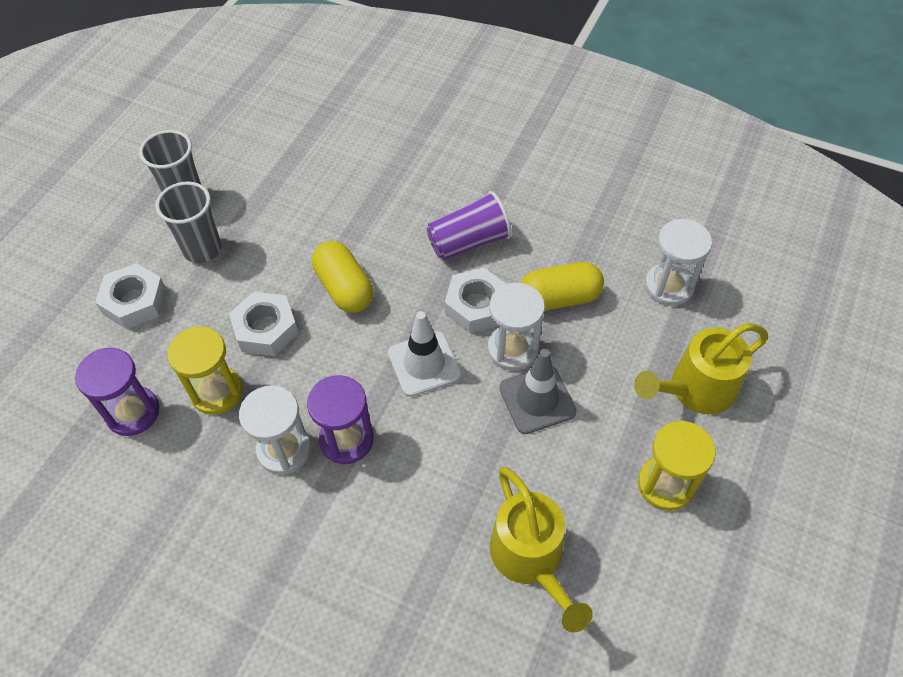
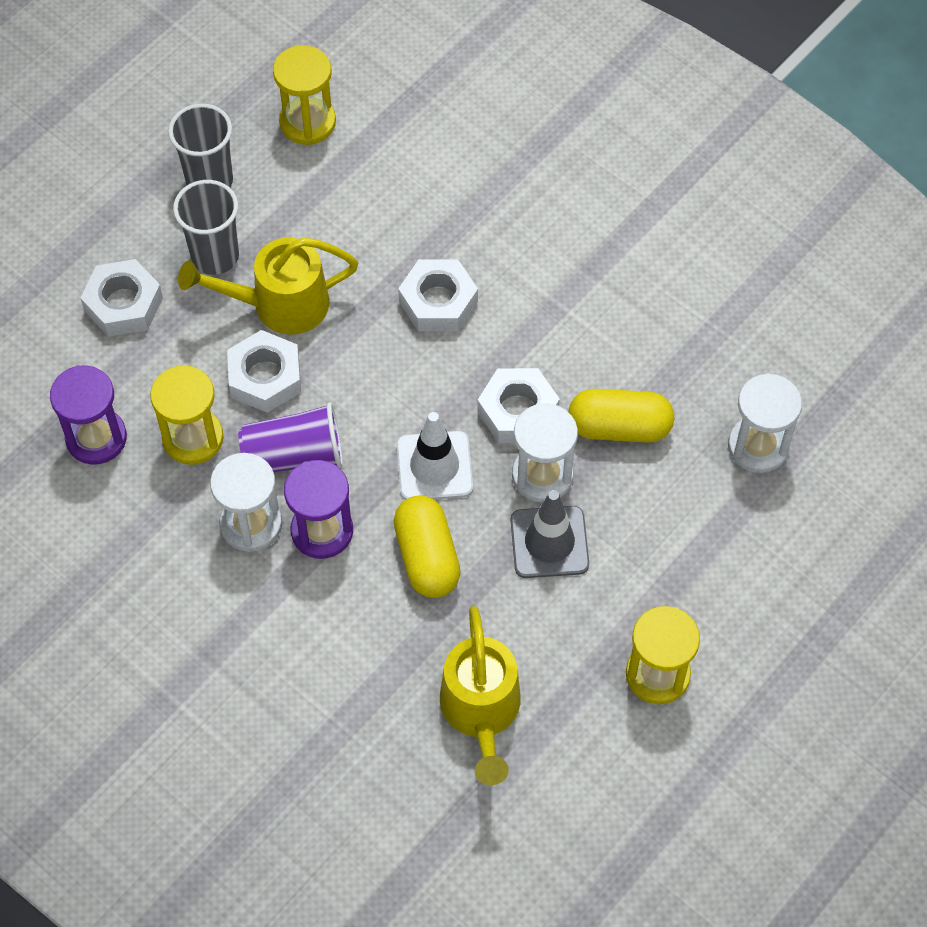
camera: 15 degrees right, 5 degrees up
yellow capsule [312,241,373,313] -> yellow capsule moved to [394,495,461,598]
purple cup [427,191,512,260] -> purple cup moved to [238,402,343,472]
yellow watering can [634,323,768,414] -> yellow watering can moved to [178,237,358,335]
none -> yellow hourglass [273,45,336,145]
none -> white nut [398,259,478,332]

